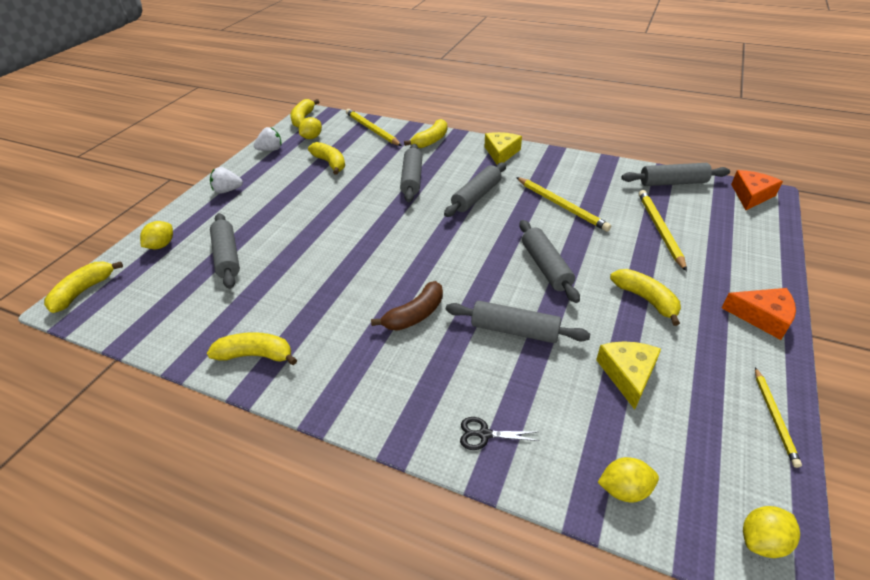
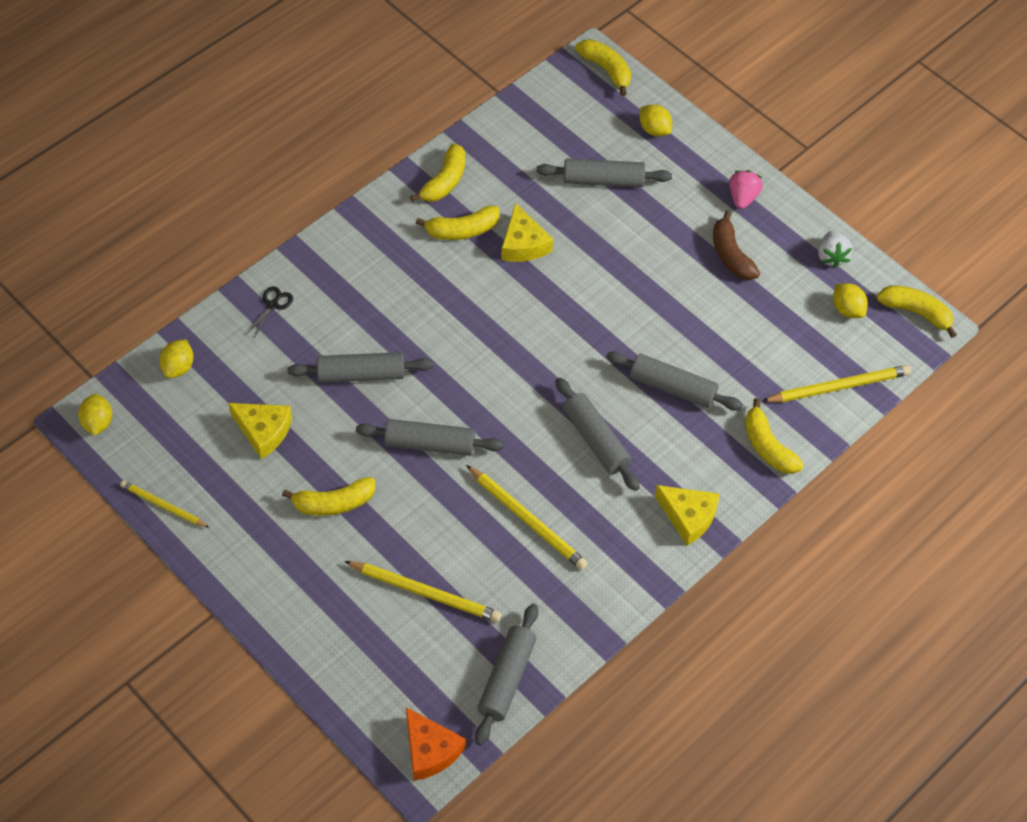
camera: 110 degrees right, 15 degrees up
white strawberry [210,167,243,194] -> pink strawberry [729,170,763,209]
yellow banana [308,142,345,175] -> yellow banana moved to [416,206,500,240]
brown banana [371,281,443,331] -> brown banana moved to [713,210,760,280]
grey rolling pin [446,301,590,343] -> grey rolling pin turned 45 degrees clockwise [288,352,434,383]
yellow pencil [516,177,611,232] -> yellow pencil turned 120 degrees counterclockwise [466,465,588,570]
orange cheese [722,288,796,340] -> none
none -> yellow cheese [501,203,553,262]

